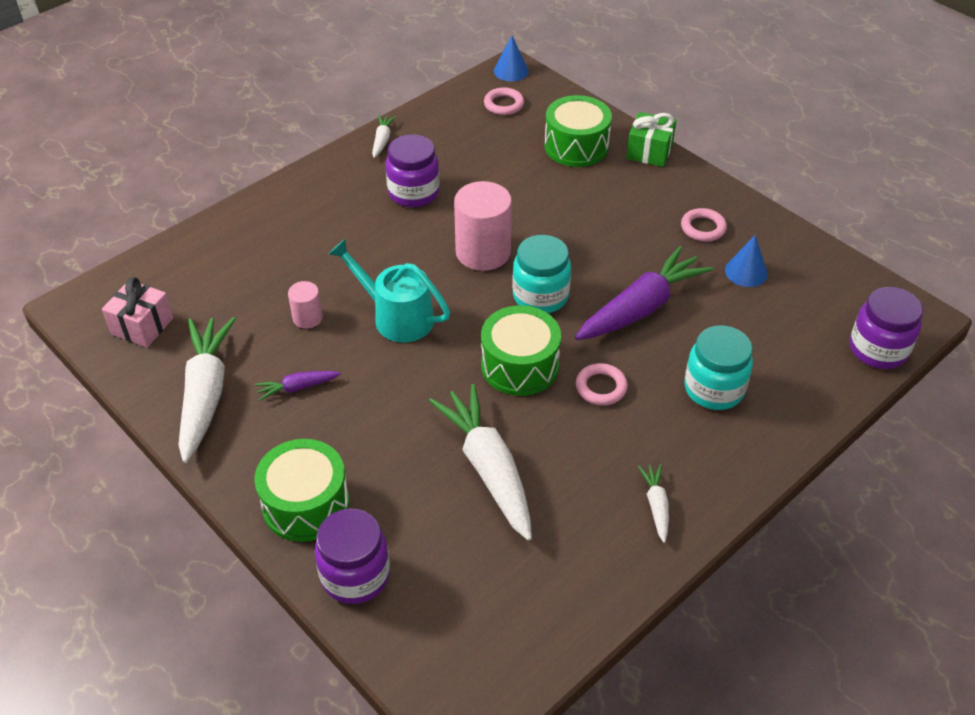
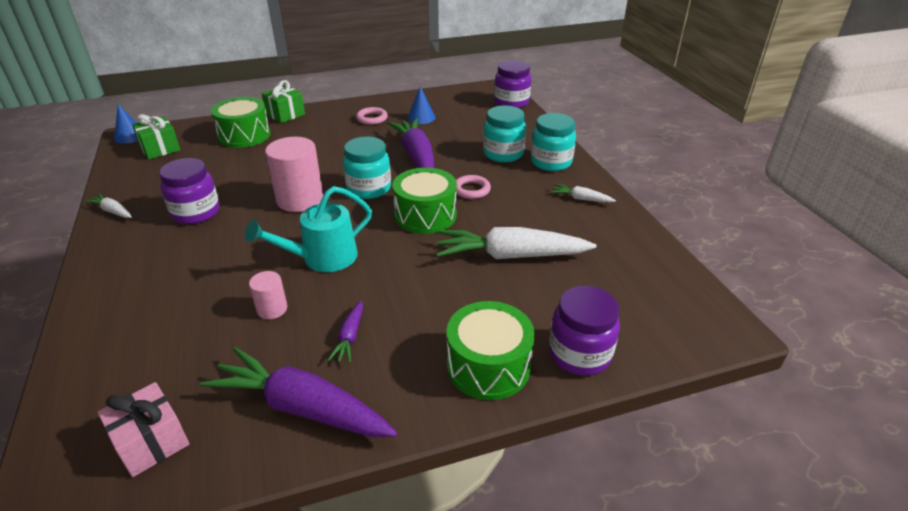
camera: 65 degrees left, 10 degrees down
white carrot [178,317,236,463] -> purple carrot [200,347,397,437]
pink ring [484,87,524,115] -> green gift [132,114,180,159]
none -> turquoise jar [531,113,576,171]

